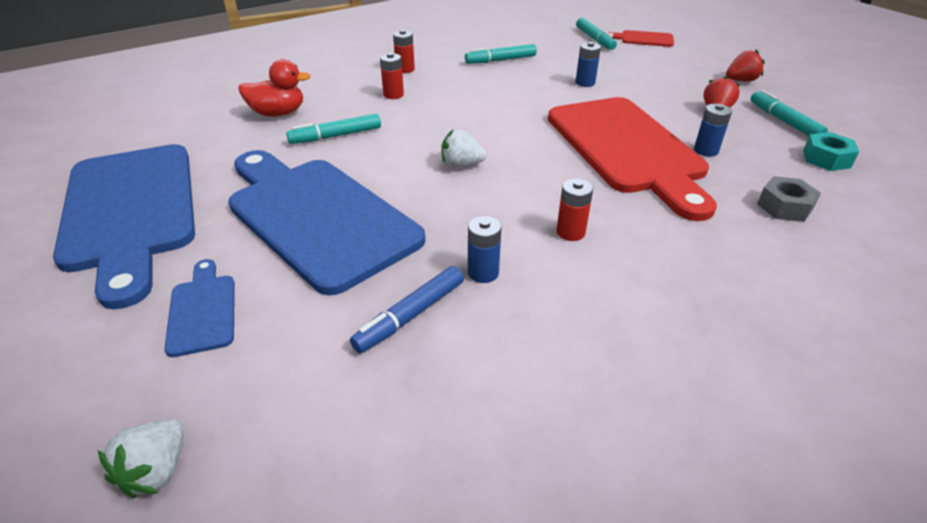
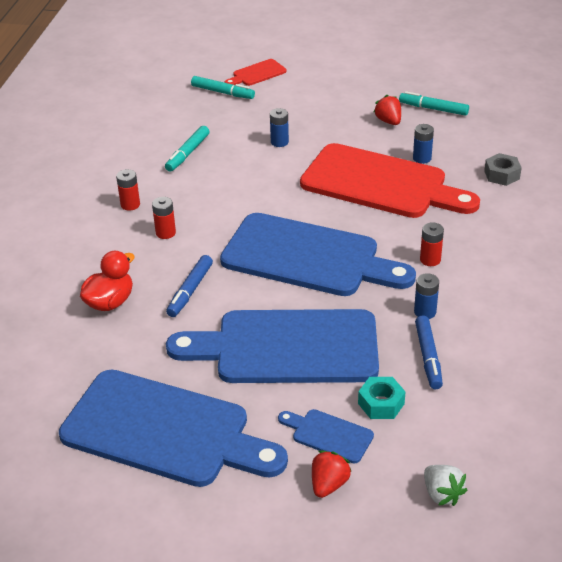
camera: 45 degrees left, 0 degrees up
turquoise marker [286,114,381,144] -> blue marker [166,255,213,317]
white strawberry [441,129,486,168] -> blue cutting board [220,213,416,296]
red strawberry [726,49,765,82] -> red strawberry moved to [312,450,352,498]
turquoise nut [803,132,859,171] -> turquoise nut moved to [358,377,406,419]

